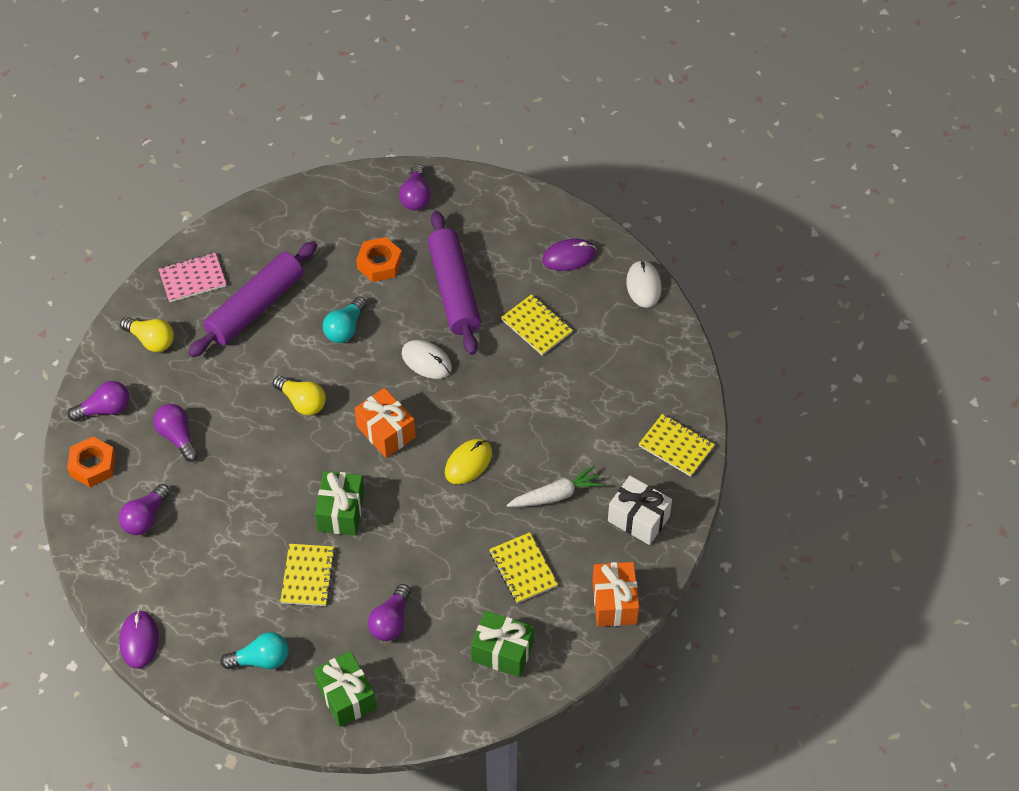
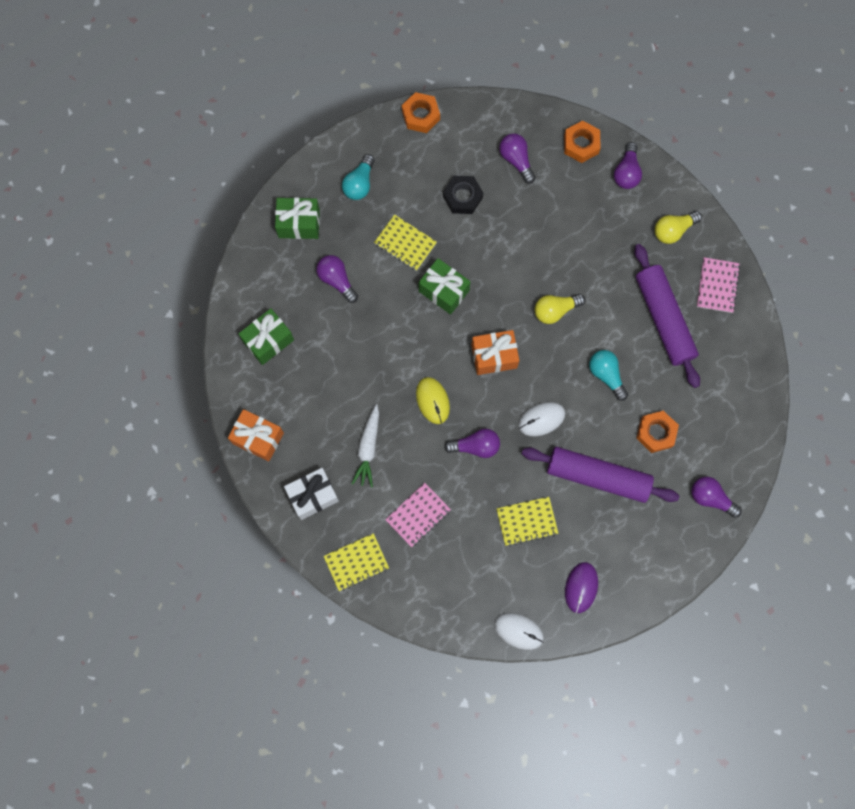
camera: 120 degrees right, 20 degrees up
purple mouse [119,610,159,669] -> orange nut [402,92,440,133]
purple light bulb [153,404,199,462] -> purple light bulb moved to [444,429,500,458]
yellow notebook [489,532,558,603] -> none
none -> pink notebook [386,483,451,547]
none -> black nut [443,176,483,214]

